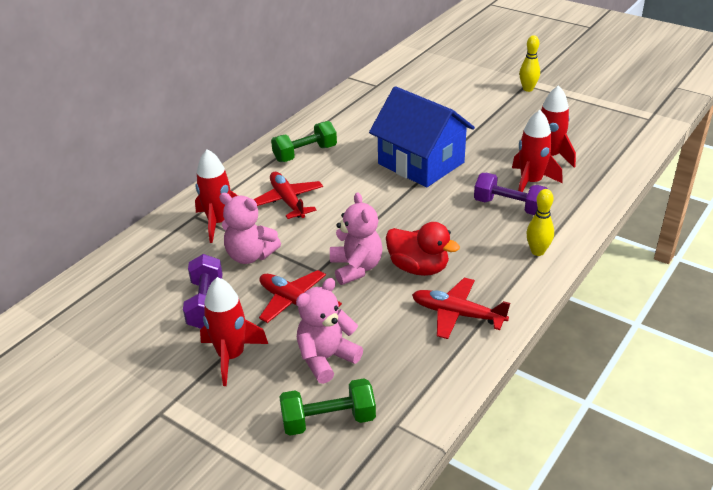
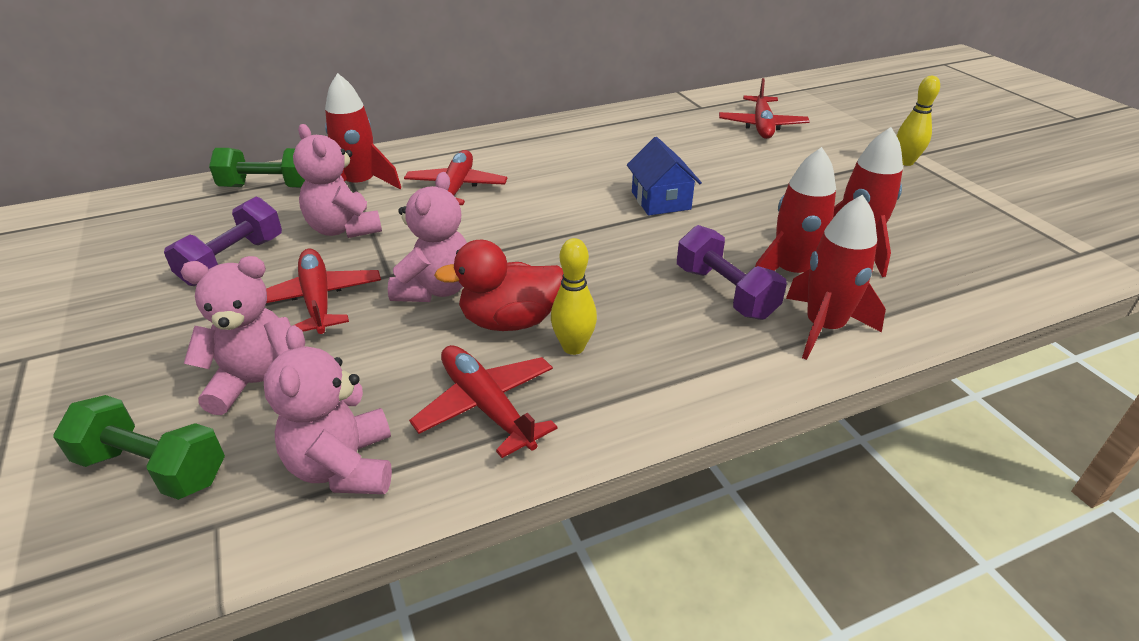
camera: 30 degrees right, 0 degrees up
red rocket [200,277,268,386] -> red rocket moved to [786,194,886,360]
green dumbbell [271,121,337,162] -> green dumbbell moved to [209,148,305,188]
blue house [369,86,475,187] -> blue house [627,137,702,216], size x0.52
red duck [386,222,460,276] -> red duck turned 105 degrees clockwise [434,240,563,331]
yellow bowling pin [526,189,554,256] -> yellow bowling pin moved to [551,238,597,355]
none -> pink teddy bear [264,325,392,494]
none -> red plane [719,78,810,139]

